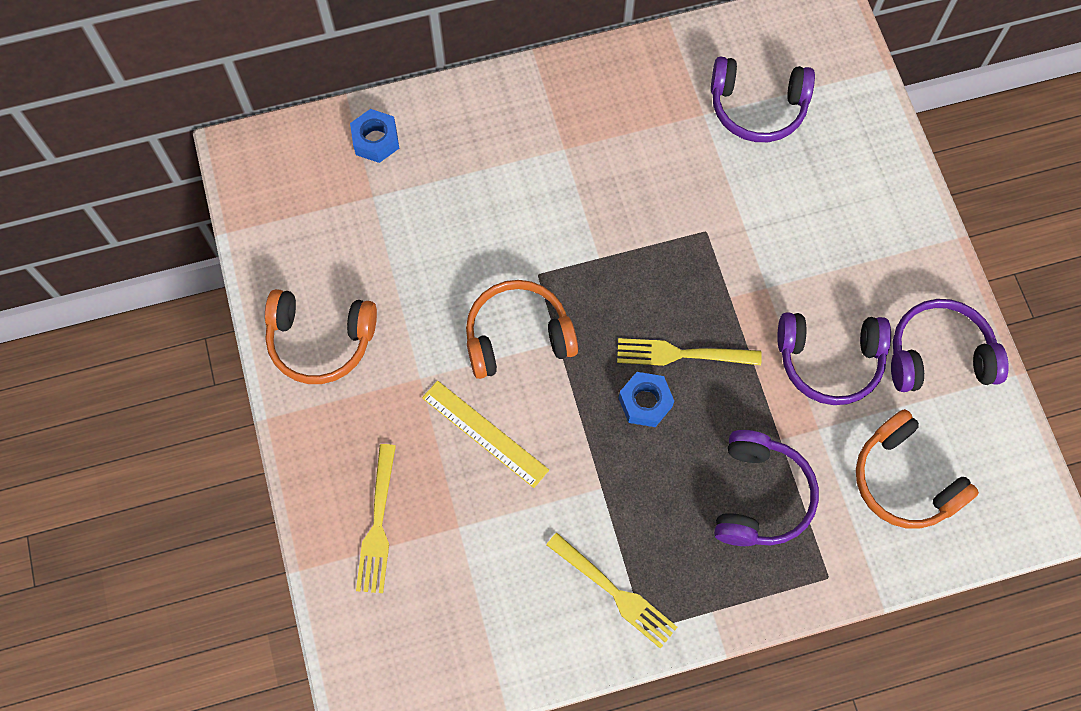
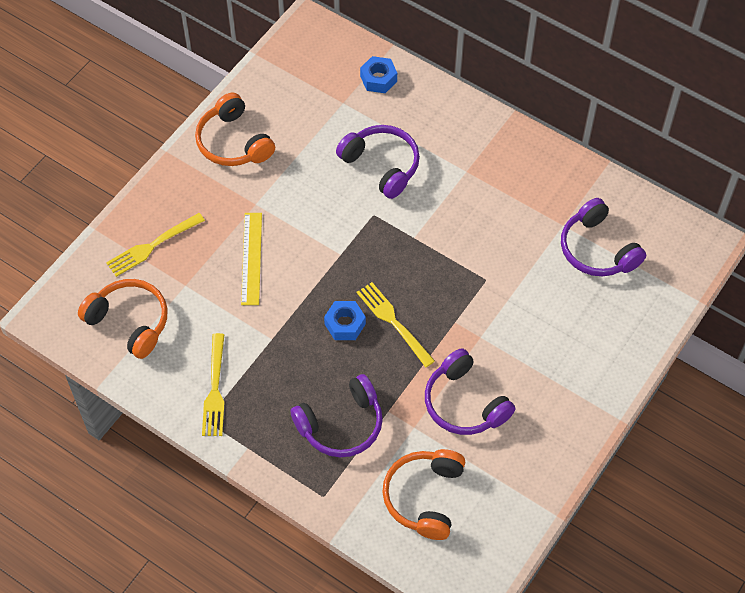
camera: 50 degrees right, 10 degrees down
orange headphones [466,280,578,379] -> orange headphones moved to [78,279,168,359]
purple headphones [891,299,1009,392] -> purple headphones moved to [336,125,420,199]

